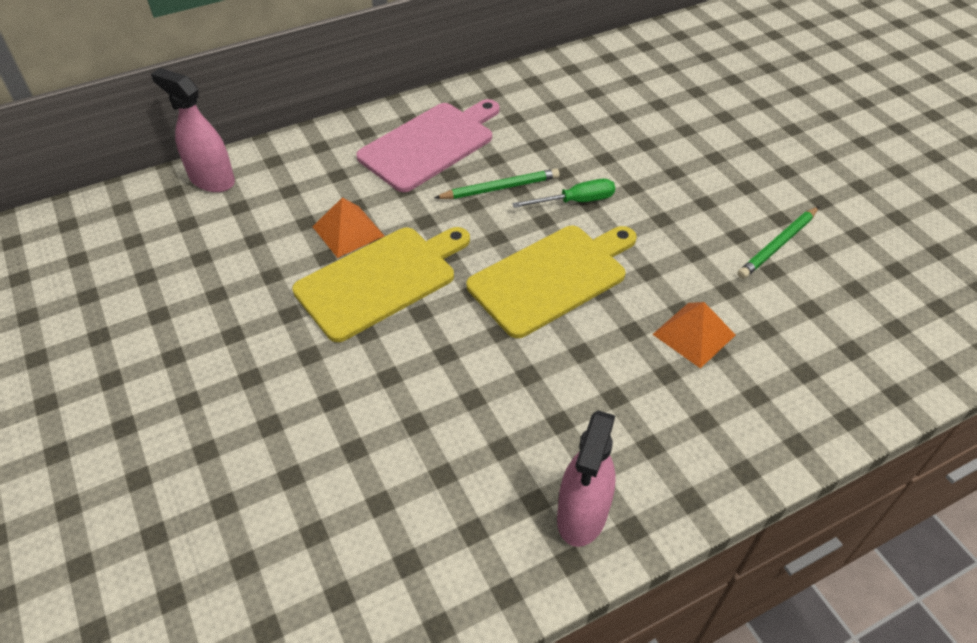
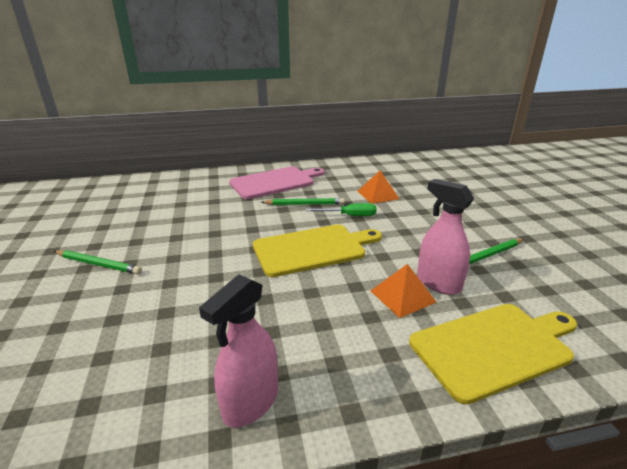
camera: 15 degrees right, 20 degrees down
pink spray bottle [151,68,235,192] -> pink spray bottle moved to [417,179,474,295]
yellow cutting board [292,227,470,342] -> yellow cutting board moved to [409,304,577,405]
orange pyramid [312,198,384,258] -> orange pyramid moved to [358,170,399,204]
none -> green pencil [54,250,142,274]

